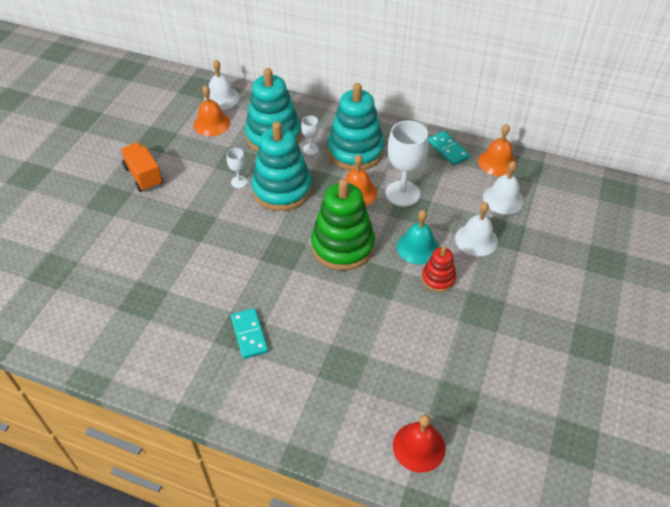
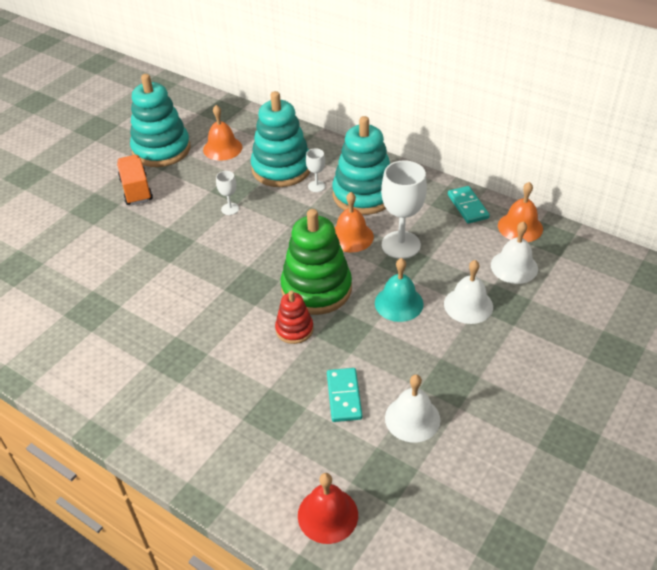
camera: 15 degrees right, 5 degrees down
white bell [204,60,240,110] -> white bell moved to [385,375,441,443]
turquoise domino [231,308,268,359] -> turquoise domino moved to [327,368,362,422]
turquoise stacking toy [251,121,312,211] -> turquoise stacking toy moved to [130,74,190,167]
red stacking toy [422,246,456,292] -> red stacking toy moved to [275,290,314,344]

